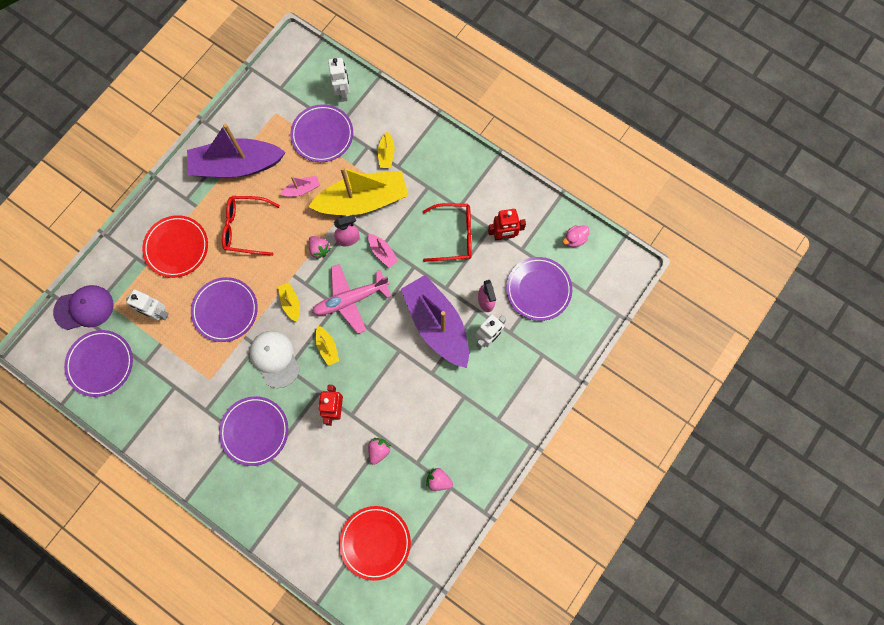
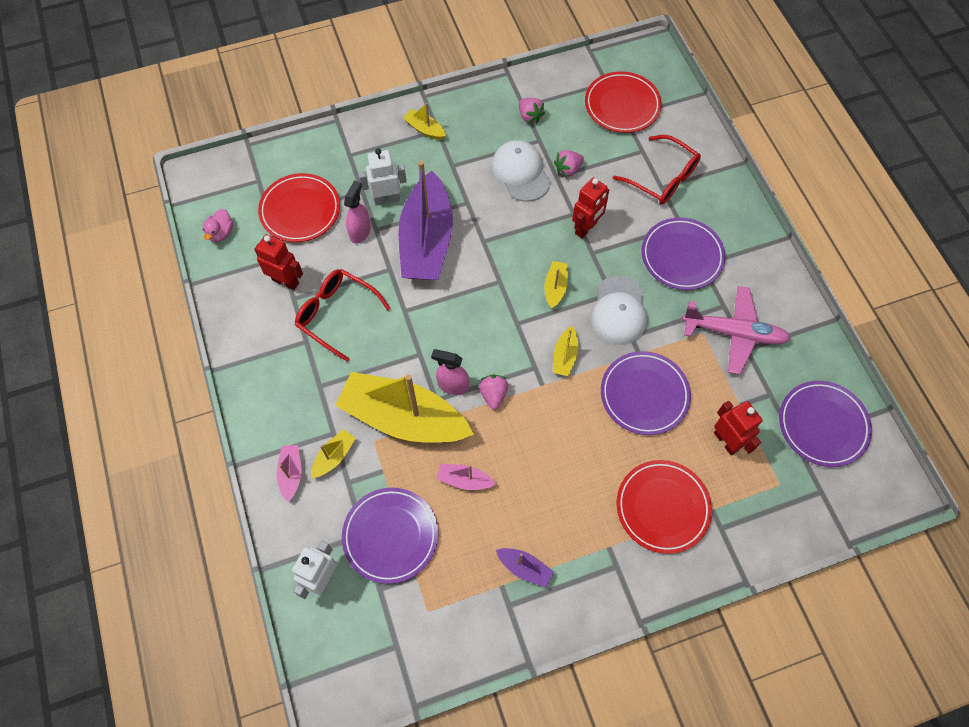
camera: 145 degrees left, 10 degrees down
purple cap [53,285,114,330] -> none
white robot [126,290,169,320] -> red robot [714,401,763,455]
purple boat [187,124,286,177] -> purple boat [496,548,554,588], size x0.41
red glasses [222,196,280,256] -> red glasses moved to [613,135,701,205]
pink plane [312,264,391,334] -> pink plane moved to [682,286,791,375]
pink boat [368,234,398,268] -> pink boat moved to [276,445,302,502]
purple plate [506,257,572,321] -> red plate [258,173,340,242]
pink duck [563,225,590,247] -> pink duck turned 105 degrees clockwise [203,209,233,242]
none -> yellow boat [403,103,446,140]
none -> white cap [492,140,551,202]

